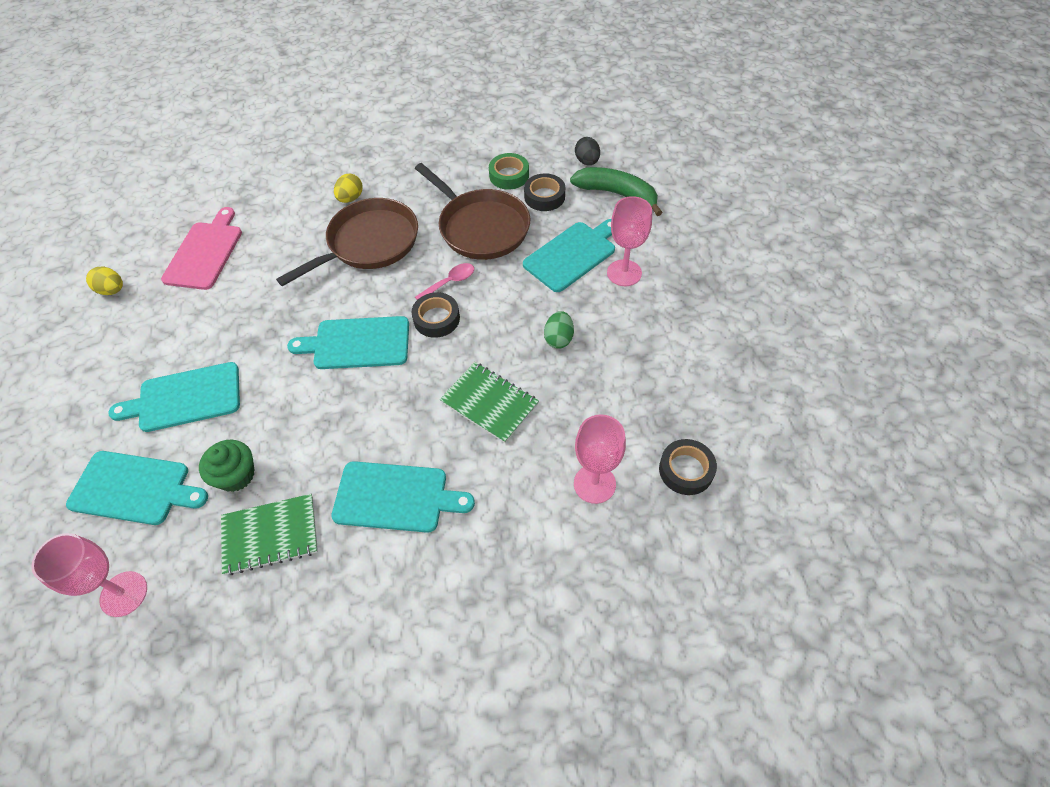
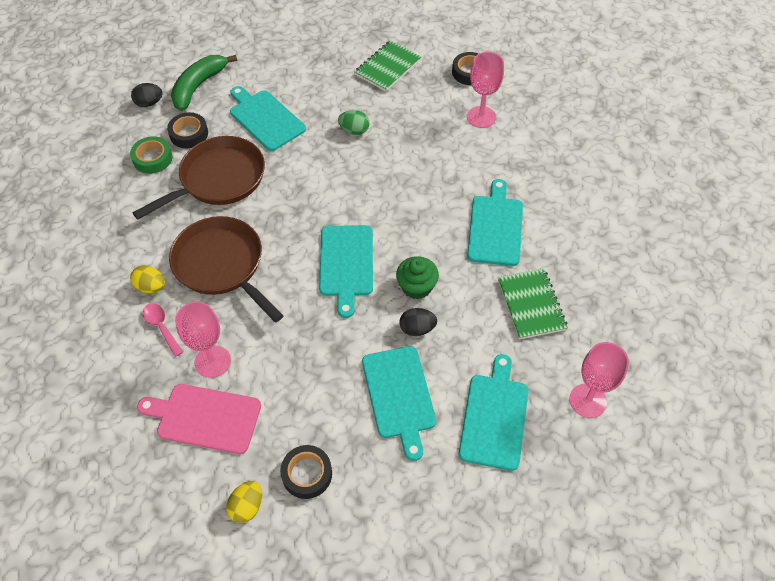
camera: 90 degrees left, 0 degrees up
green cupcake [199,440,255,492] -> green cupcake moved to [396,256,439,299]
black tape [411,292,460,338] -> black tape moved to [280,445,332,499]
pink spoon [415,263,474,300] -> pink spoon moved to [143,303,183,357]
green notebook [440,362,539,443] -> green notebook moved to [354,40,421,92]
pink goblet [607,196,652,286] -> pink goblet moved to [175,301,231,378]
none -> black egg [399,308,437,336]

